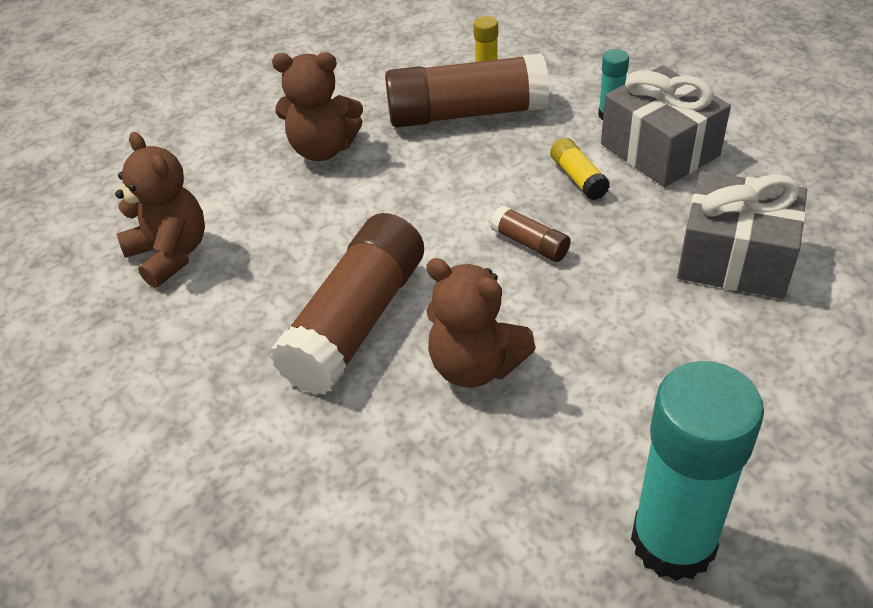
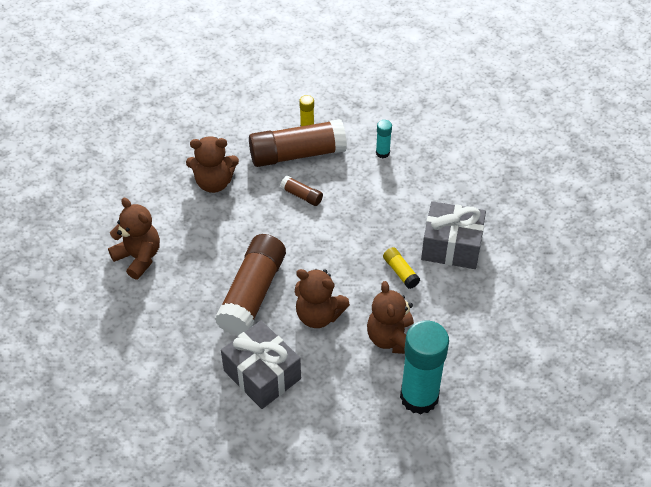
camera: 10 degrees left, 5 degrees up
brown glue stick [490,205,571,262] -> brown glue stick moved to [280,176,323,206]
yellow glue stick [550,138,610,200] -> yellow glue stick moved to [383,247,420,289]
grey gift [601,65,731,187] -> grey gift moved to [221,321,301,409]
none -> brown teddy bear [367,281,414,354]

